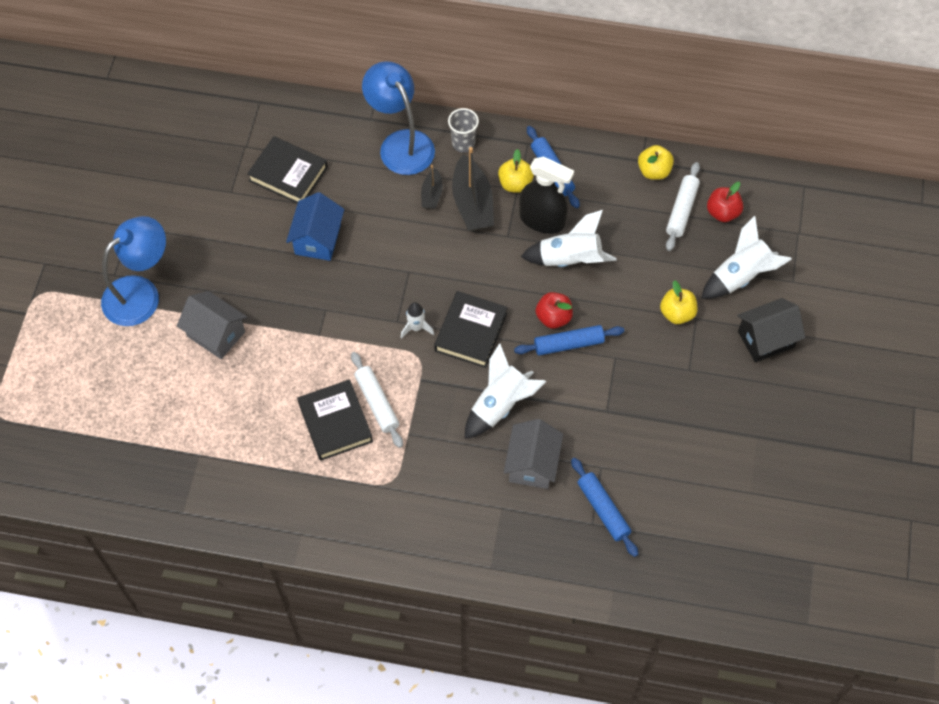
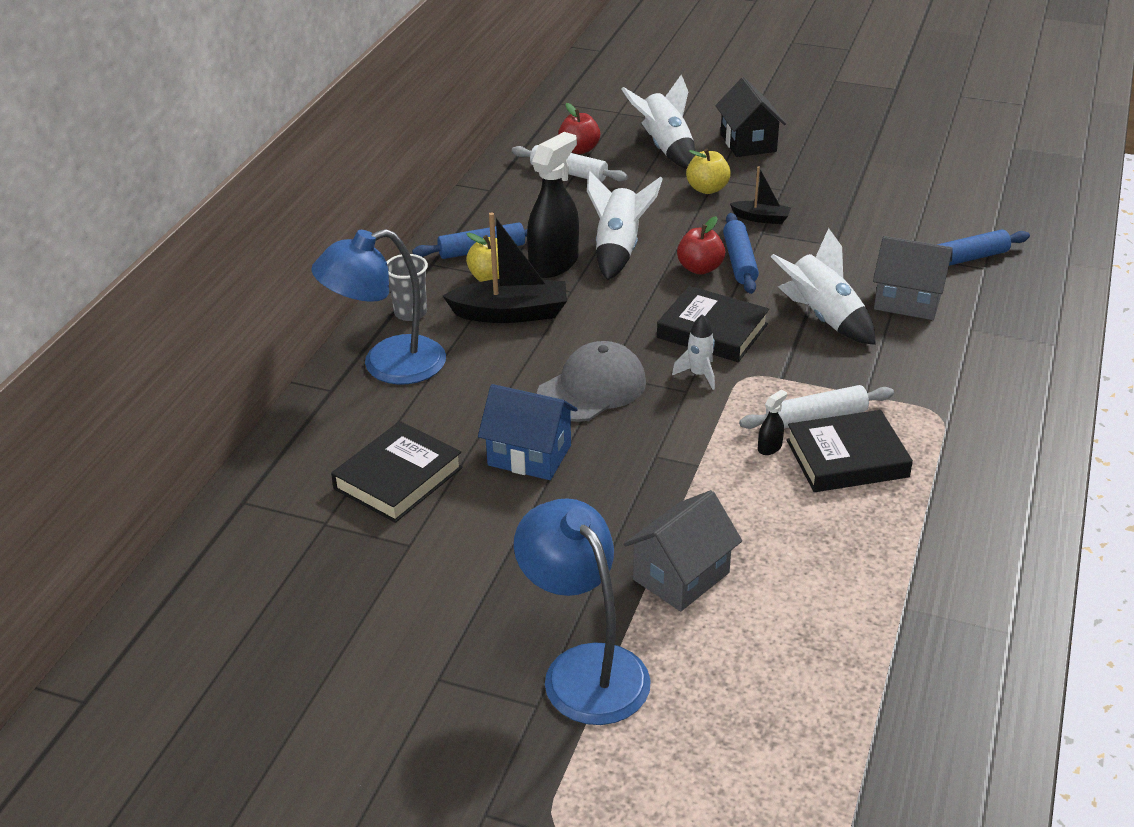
camera: 80 degrees left, 25 degrees down
black boat [421,165,443,210] -> black boat moved to [730,166,791,224]
yellow apple [638,145,674,180] -> none
none -> grey cap [537,341,646,422]
none -> black spray bottle [758,389,787,455]

